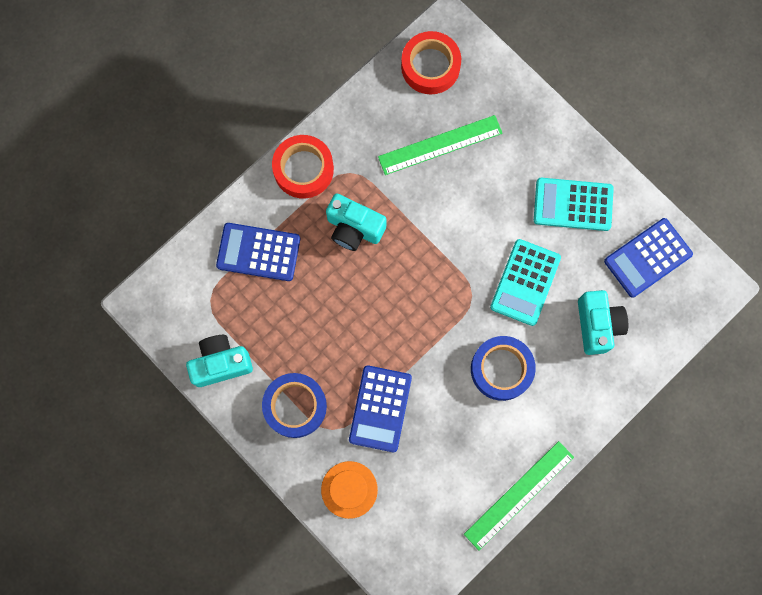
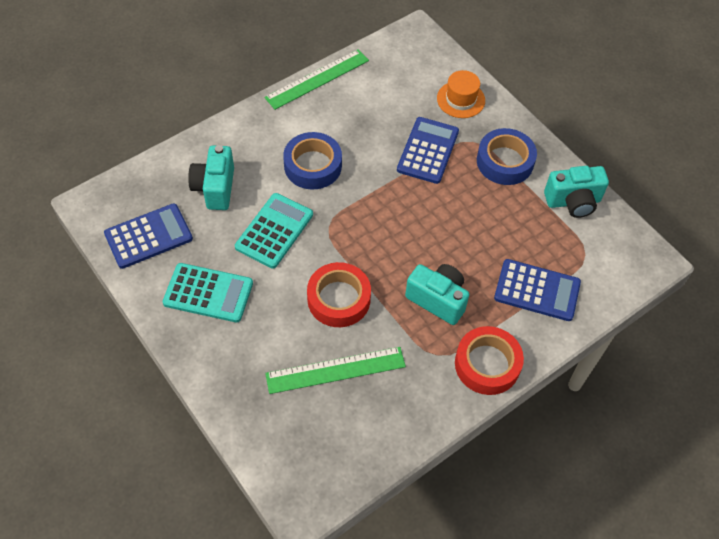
camera: 175 degrees left, 20 degrees down
red tape [401,31,461,95] -> red tape moved to [307,262,371,327]

